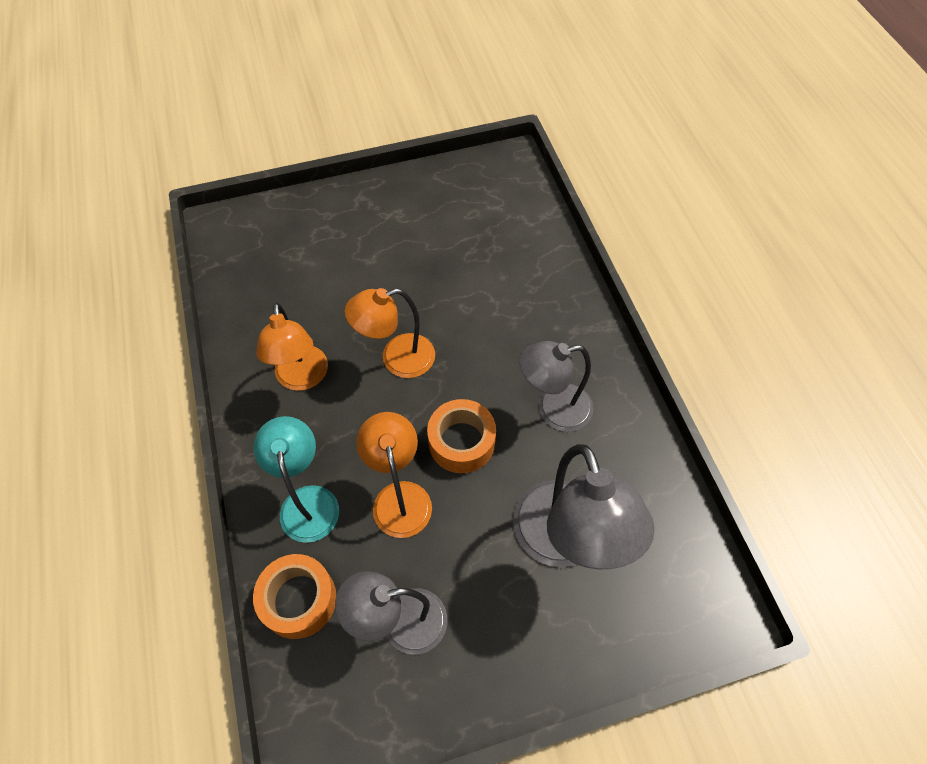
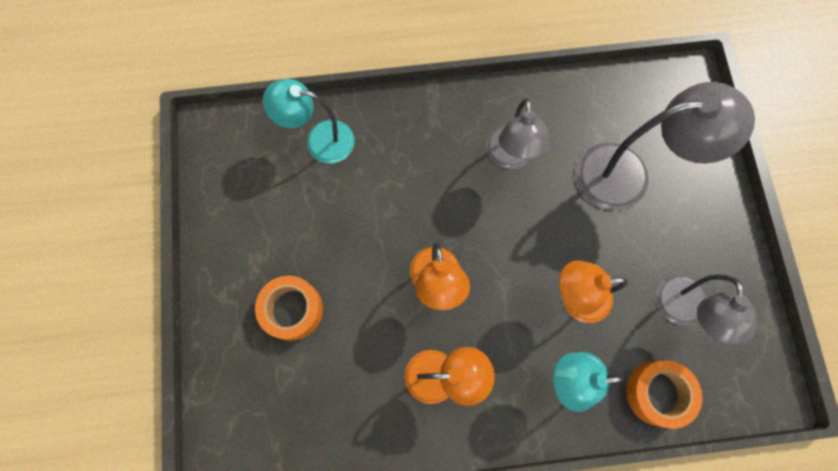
camera: 80 degrees left, 15 degrees up
orange tape [427,399,496,473] -> orange tape moved to [255,276,323,341]
none -> turquoise lamp [263,79,354,164]

